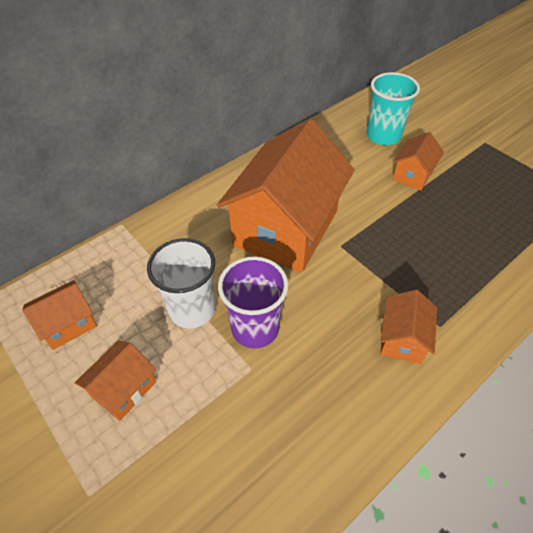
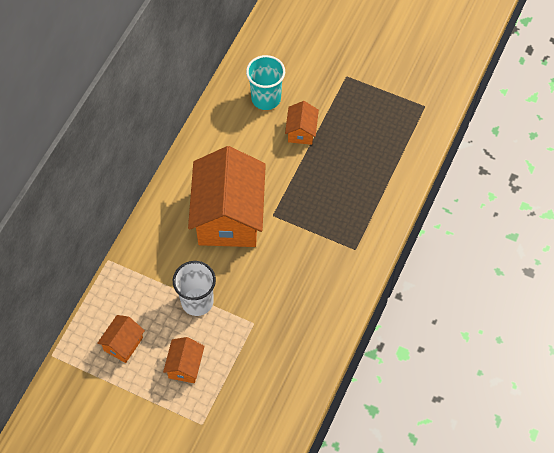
camera: 25 degrees left, 10 degrees up
purple cup [218,257,289,348] -> none
orange house [380,290,437,364] -> none

